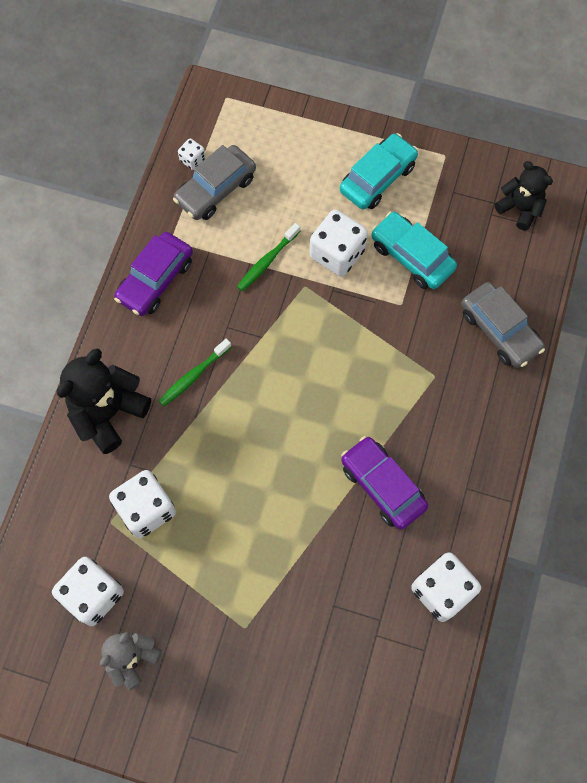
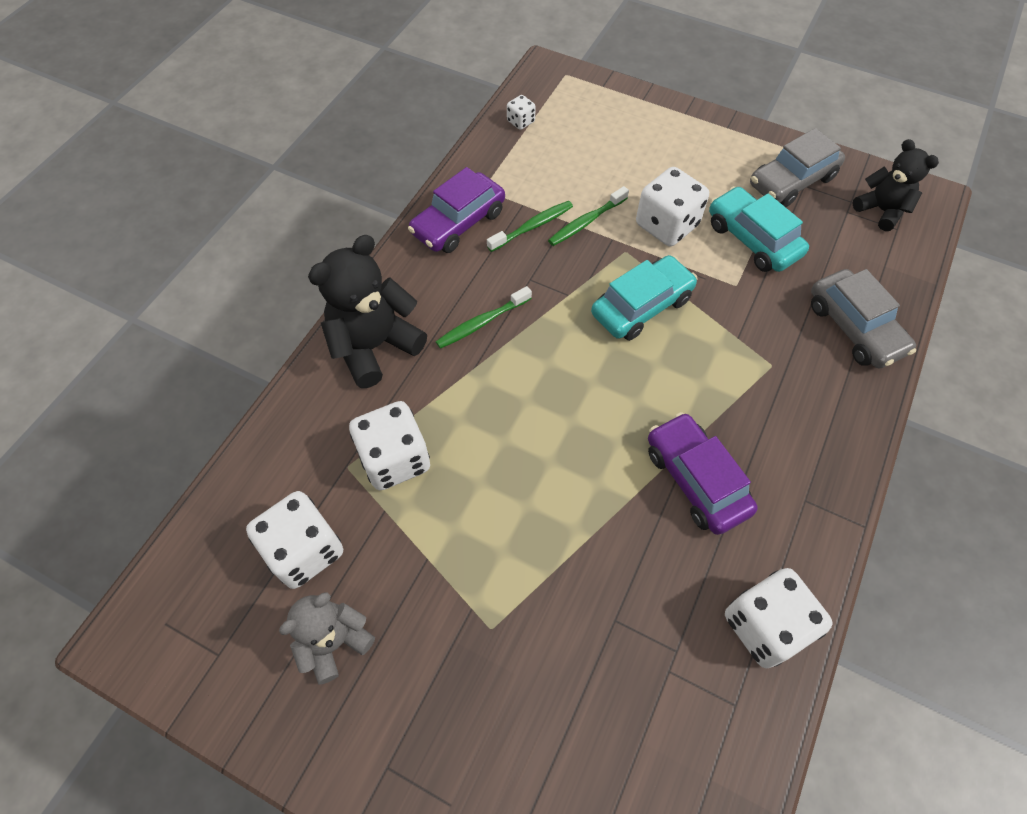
camera: 10 degrees right, 10 degrees down
grey car [173,145,256,220] -> grey car moved to [750,128,845,207]
turquoise car [340,133,418,210] -> turquoise car moved to [591,255,698,341]
none -> green toothbrush [487,201,573,252]

